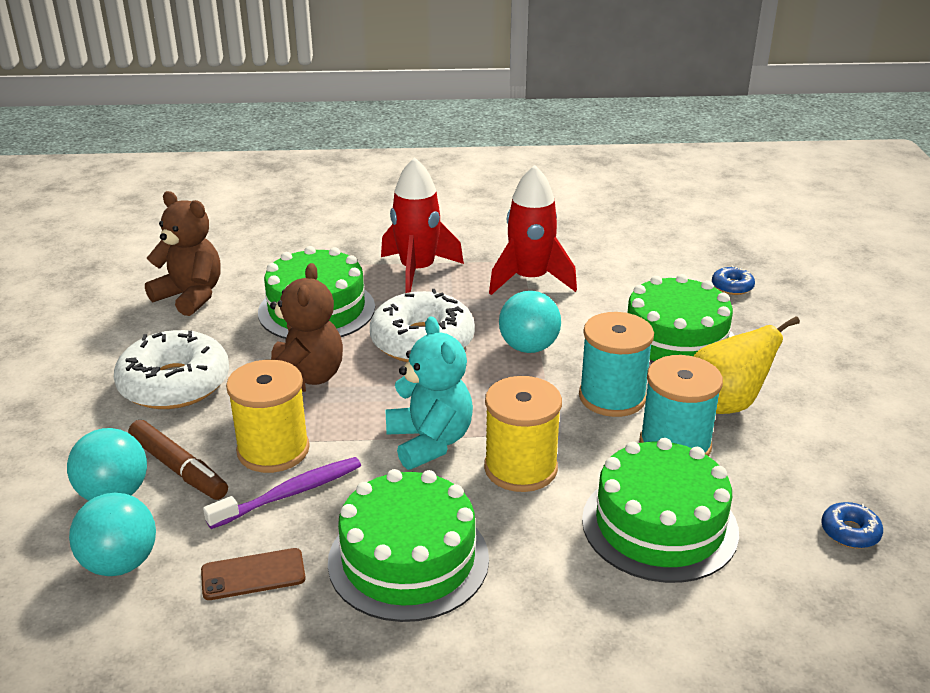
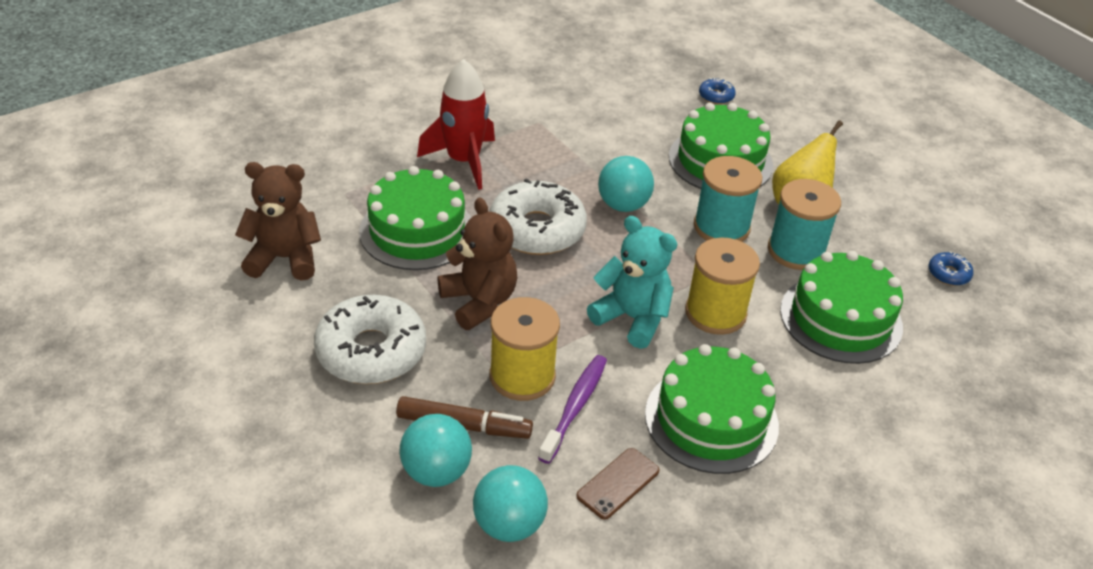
camera: 35 degrees left, 10 degrees up
red rocket [489,165,577,295] -> none

